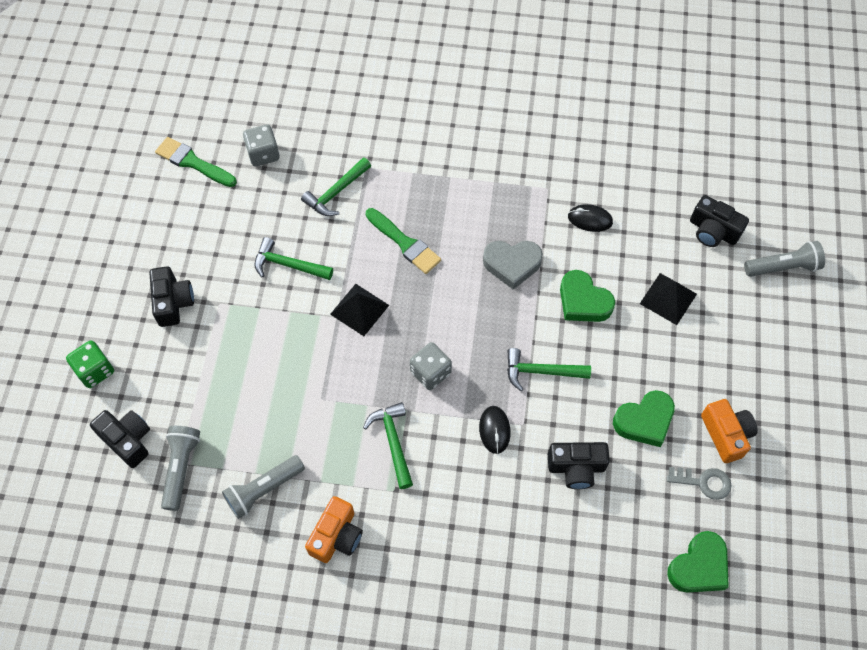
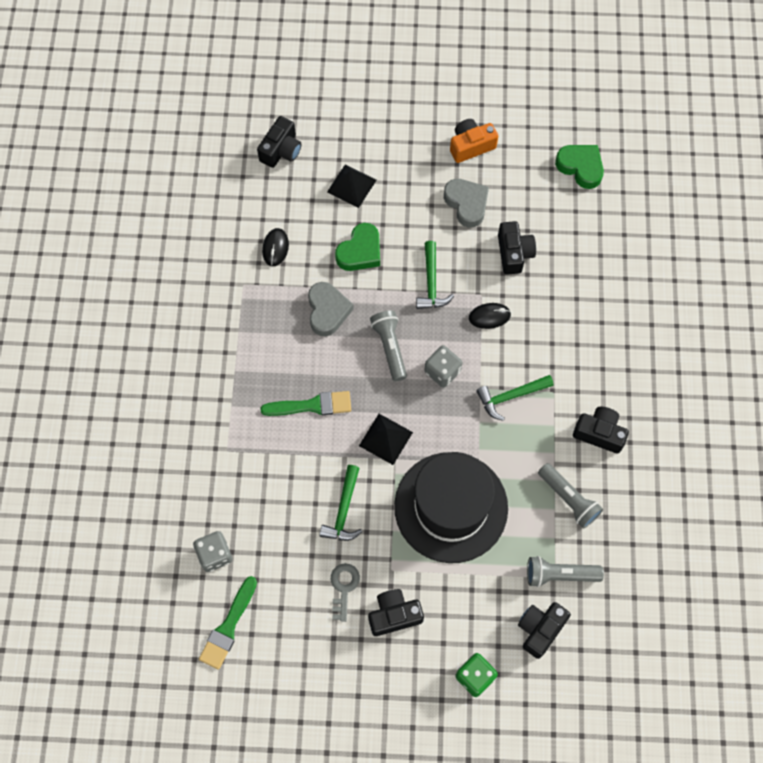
camera: 95 degrees left, 5 degrees up
green hammer [301,158,371,216] -> none
orange camera [305,496,363,563] -> black camera [573,406,629,454]
green brush [366,208,441,274] -> green brush turned 45 degrees clockwise [260,391,351,416]
green heart [613,390,675,447] -> grey heart [444,179,489,228]
grey key [667,467,732,500] -> grey key moved to [331,563,360,622]
grey flashlight [744,241,825,277] -> grey flashlight moved to [370,311,407,381]
none -> black hat [394,452,508,563]

